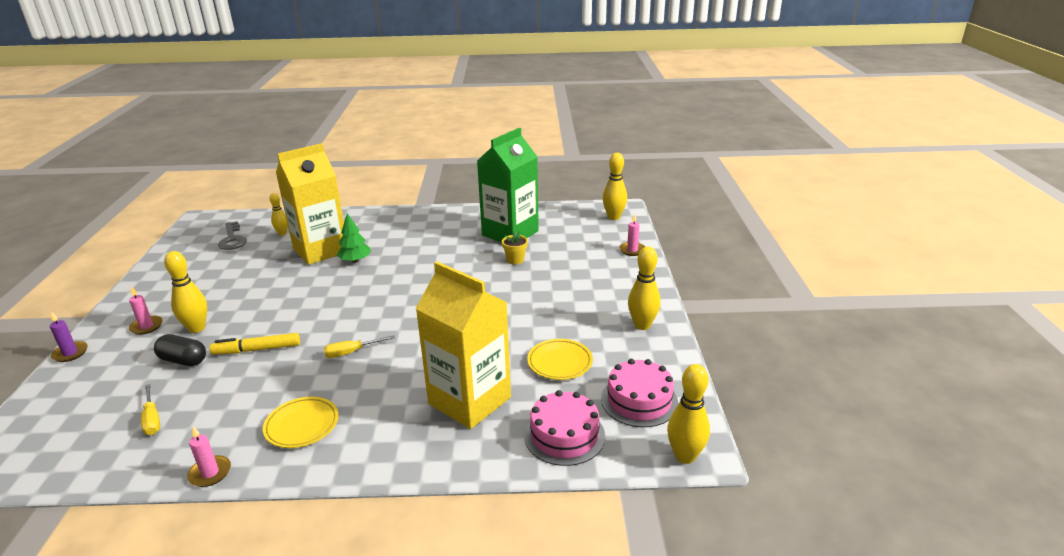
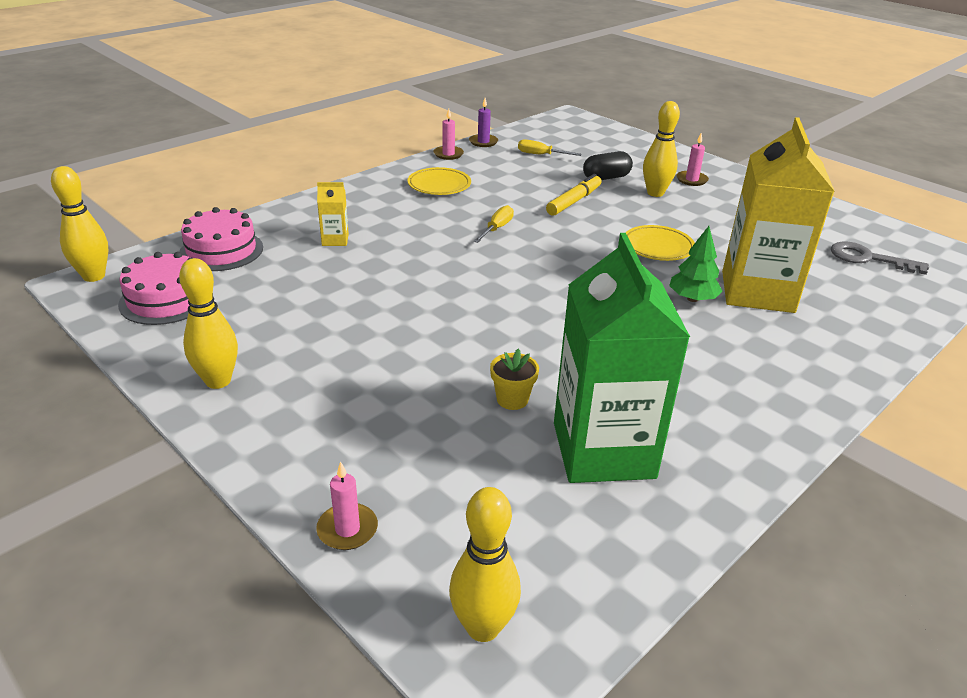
camera: 135 degrees right, 5 degrees up
purple candle [50,311,88,362] -> purple candle moved to [469,98,498,147]
yellow bowling pin [270,193,288,236] -> none
yellow carton [415,261,511,429] -> yellow carton [317,182,349,246], size x0.40
yellow plate [527,339,593,380] -> yellow plate moved to [626,225,695,261]

